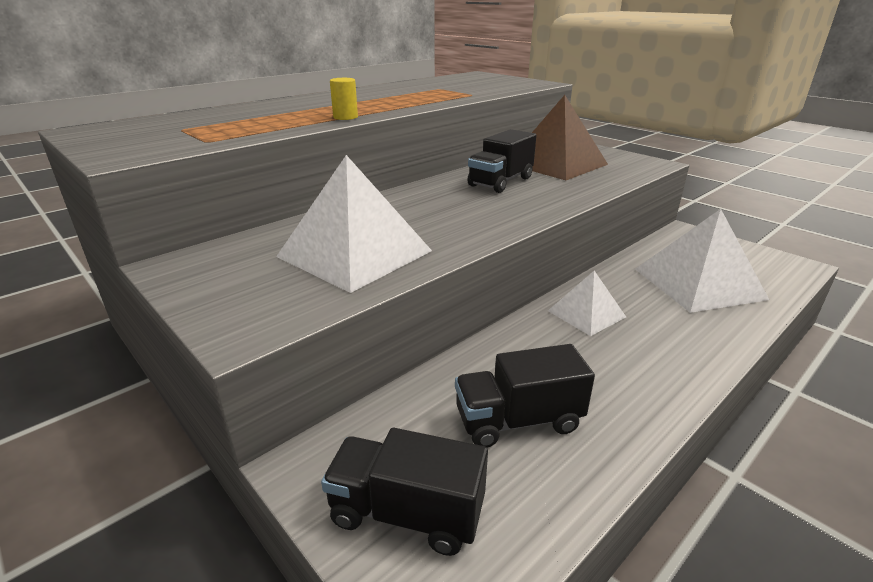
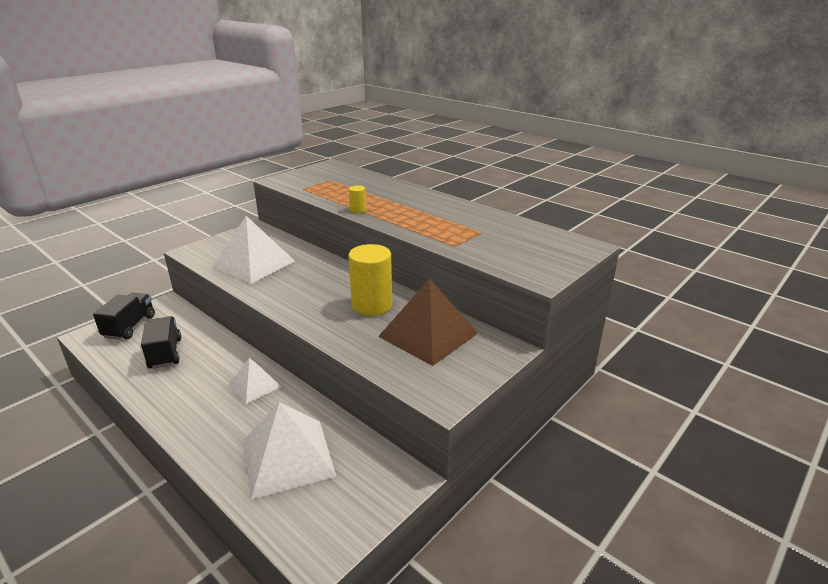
camera: 85 degrees right, 0 degrees up
black truck [467,129,537,193] -> yellow cylinder [348,244,392,316]

